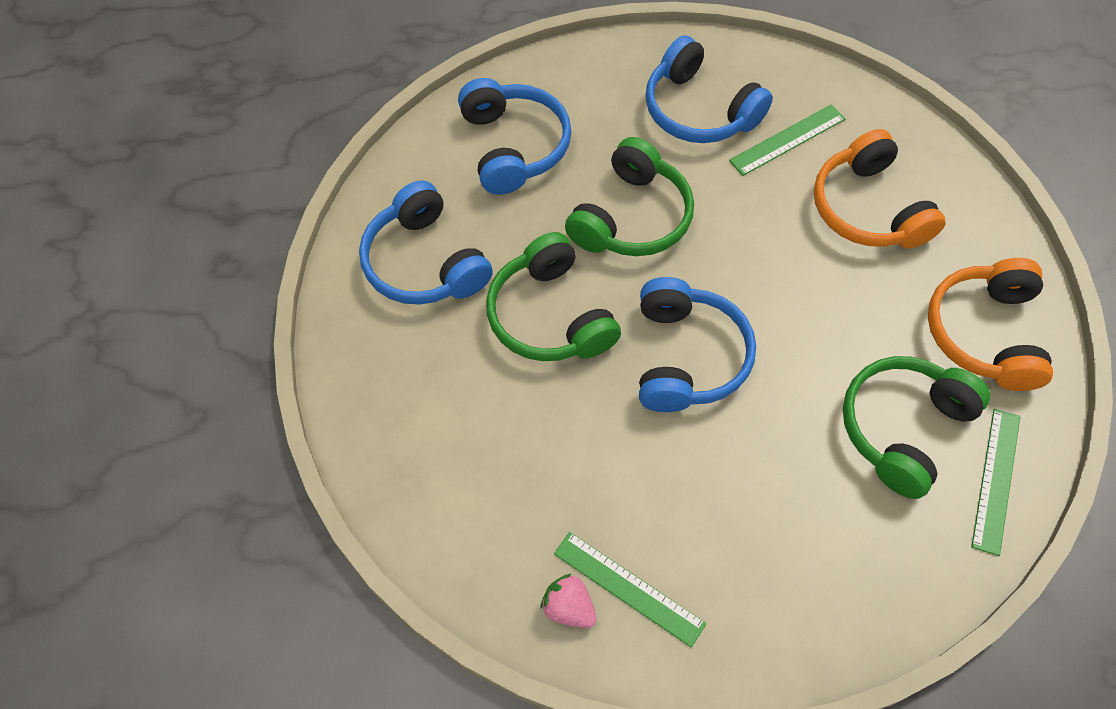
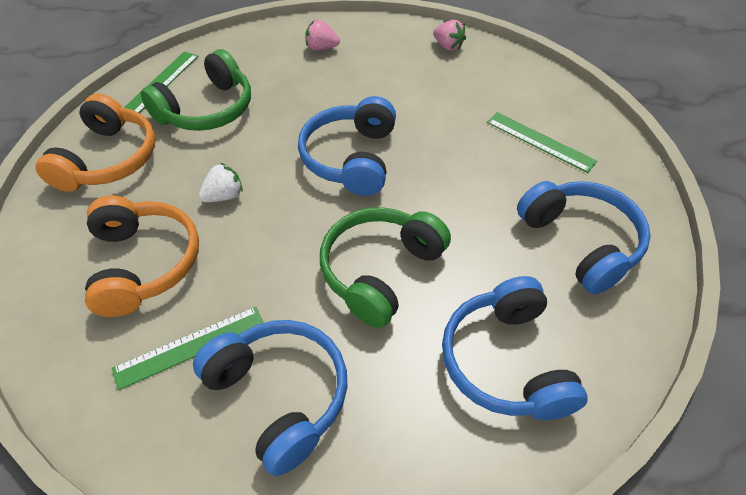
camera: 175 degrees left, 10 degrees down
green headphones [486,232,621,361] -> none
green ruler [554,532,706,648] -> green ruler moved to [487,112,597,173]
none -> white strawberry [199,163,243,202]
none -> pink strawberry [306,20,340,50]

